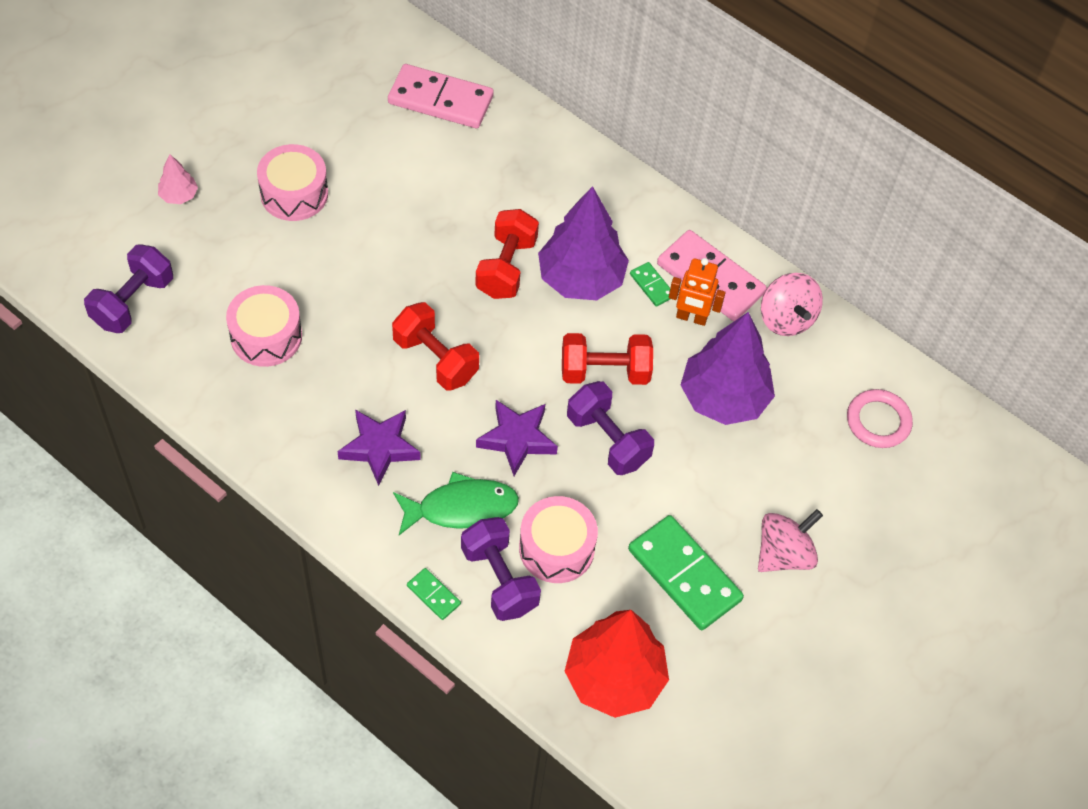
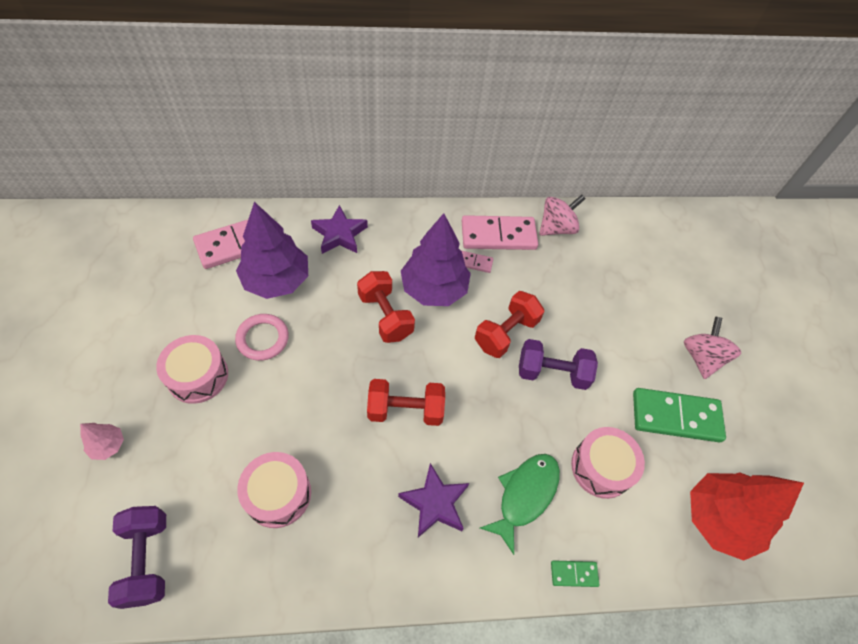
camera: 45 degrees left, 0 degrees up
purple dumbbell [461,517,541,621] -> none
purple star [476,400,558,476] -> purple star moved to [311,205,368,254]
green domino [630,262,670,307] -> pink domino [461,250,493,273]
orange robot [669,258,726,326] -> none
purple tree [681,312,775,425] -> purple tree moved to [236,202,308,299]
pink spinning top [761,273,823,336] -> pink spinning top turned 60 degrees counterclockwise [539,195,586,236]
pink ring [847,389,913,448] -> pink ring moved to [235,314,289,361]

